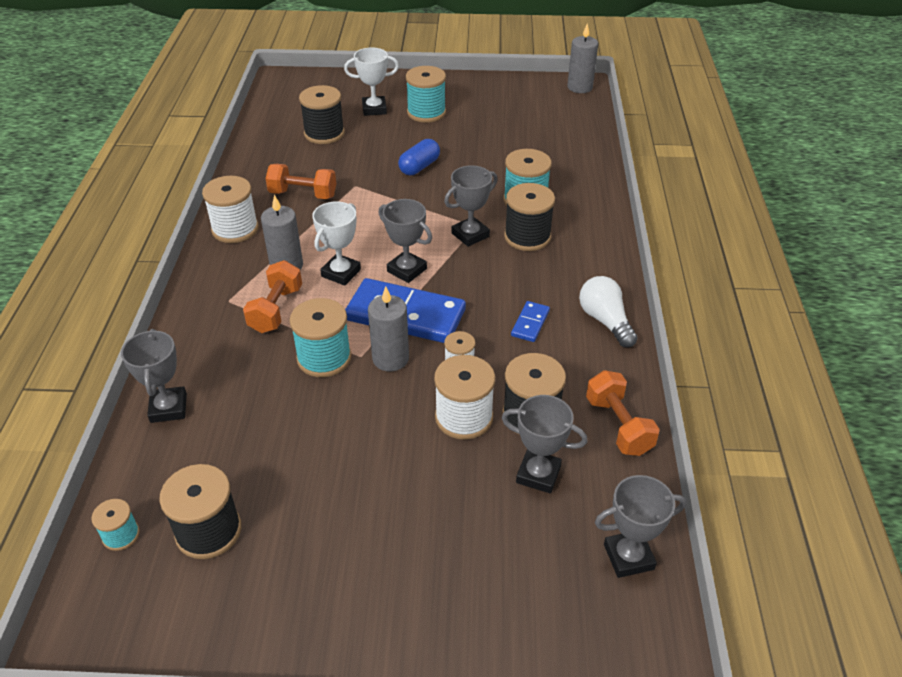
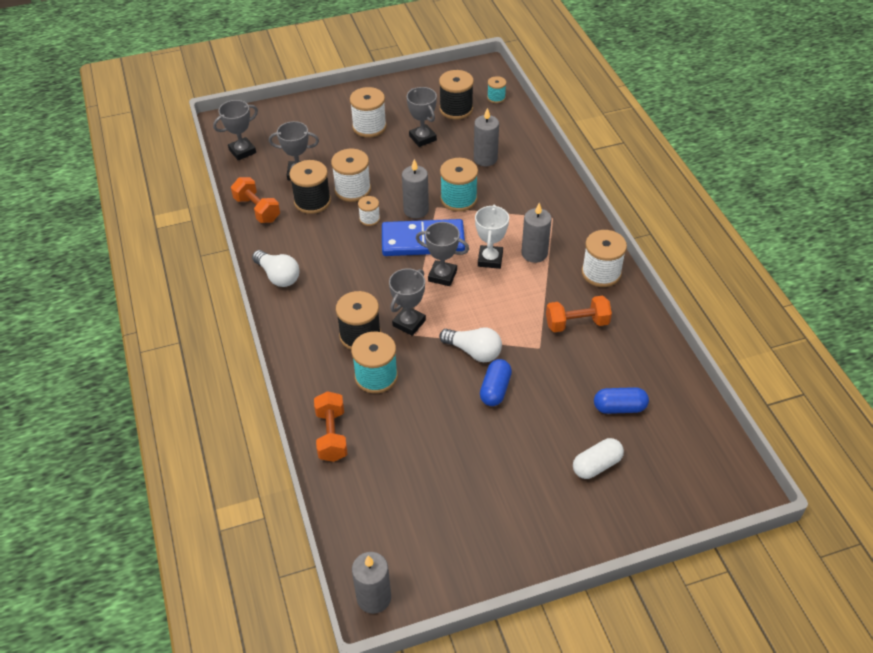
camera: 160 degrees right, 5 degrees up
grey trophy [121,329,187,423] -> grey trophy moved to [407,87,437,147]
orange dumbbell [243,260,302,333] -> orange dumbbell moved to [314,391,348,462]
black spool [299,85,345,144] -> blue capsule [594,387,649,414]
white trophy [344,48,399,116] -> white capsule [573,438,624,479]
turquoise spool [406,66,446,123] -> none
blue domino [511,301,550,342] -> none
none -> white spool [350,87,387,138]
none -> white light bulb [439,328,502,362]
none -> grey candle [474,108,499,166]

